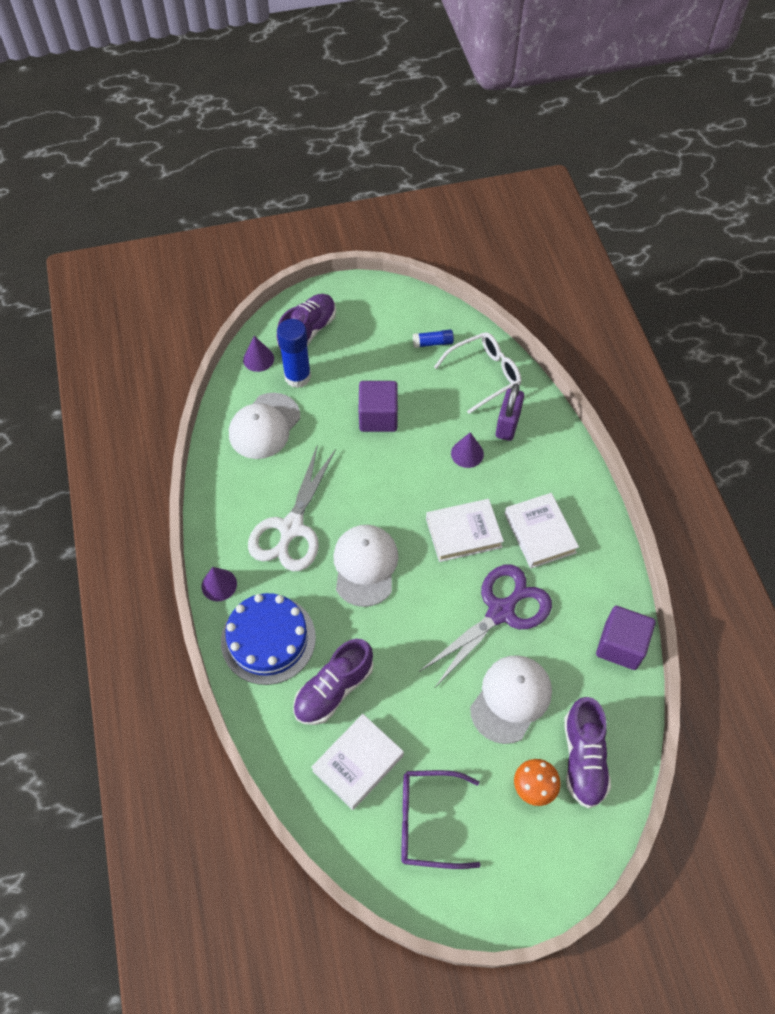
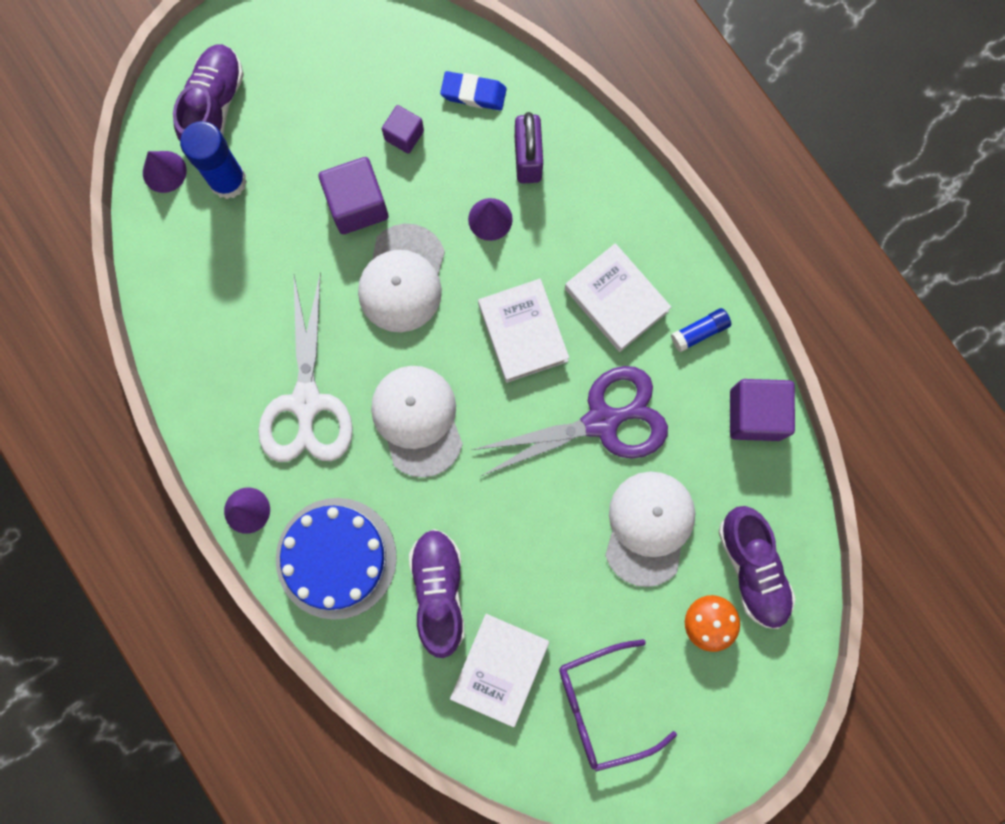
camera: 20 degrees left, 20 degrees up
white cap [229,393,300,459] -> white cap moved to [358,223,445,332]
purple shoe [293,639,373,725] -> purple shoe turned 150 degrees clockwise [409,529,465,658]
blue glue stick [413,329,454,348] -> blue glue stick moved to [671,308,731,352]
purple scissors [419,565,552,687] -> purple scissors turned 45 degrees clockwise [472,366,668,476]
white book [426,499,504,562] -> white book turned 75 degrees counterclockwise [478,279,569,383]
white glasses [434,332,521,414] -> blue eraser [440,71,507,110]
none -> purple cube [382,105,424,154]

